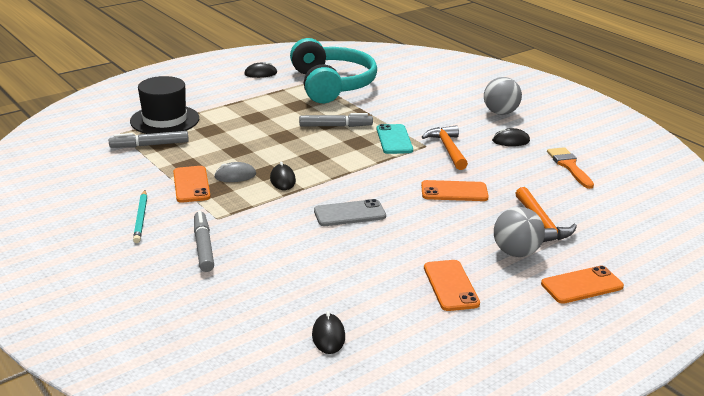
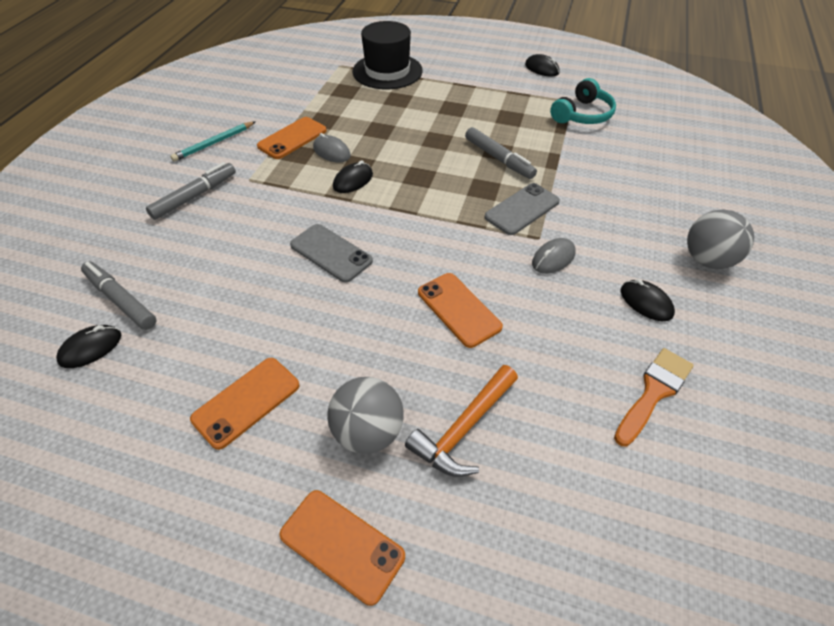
camera: 55 degrees right, 20 degrees up
grey marker [109,131,189,148] -> grey marker moved to [81,261,157,330]
turquoise headphones [290,38,377,103] -> turquoise headphones [550,78,616,124], size x0.53
turquoise phone [377,124,413,154] -> grey phone [484,183,560,235]
orange hammer [422,125,468,170] -> grey mouse [532,238,576,274]

